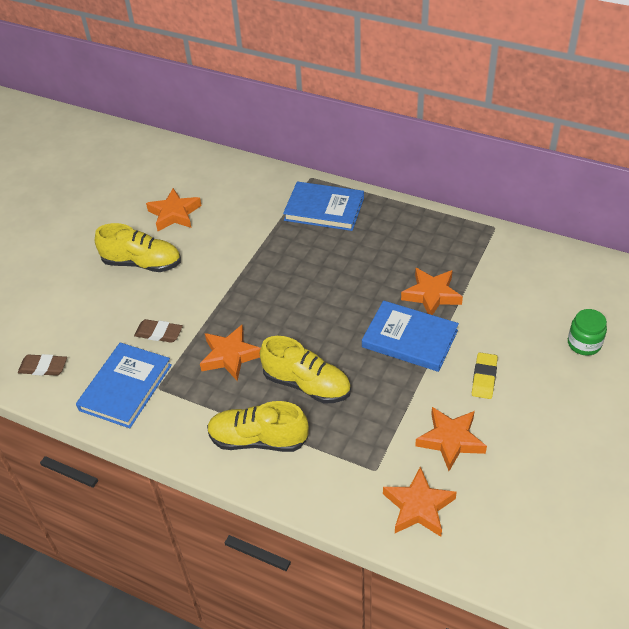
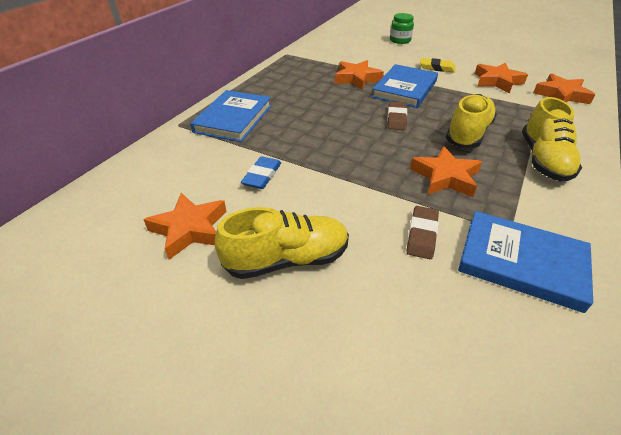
camera: 90 degrees left, 5 degrees down
brown eraser [18,354,67,376] -> brown eraser moved to [387,101,407,130]
yellow shoe [95,223,181,272] -> yellow shoe turned 60 degrees clockwise [215,207,349,279]
none -> blue eraser [241,156,281,189]

